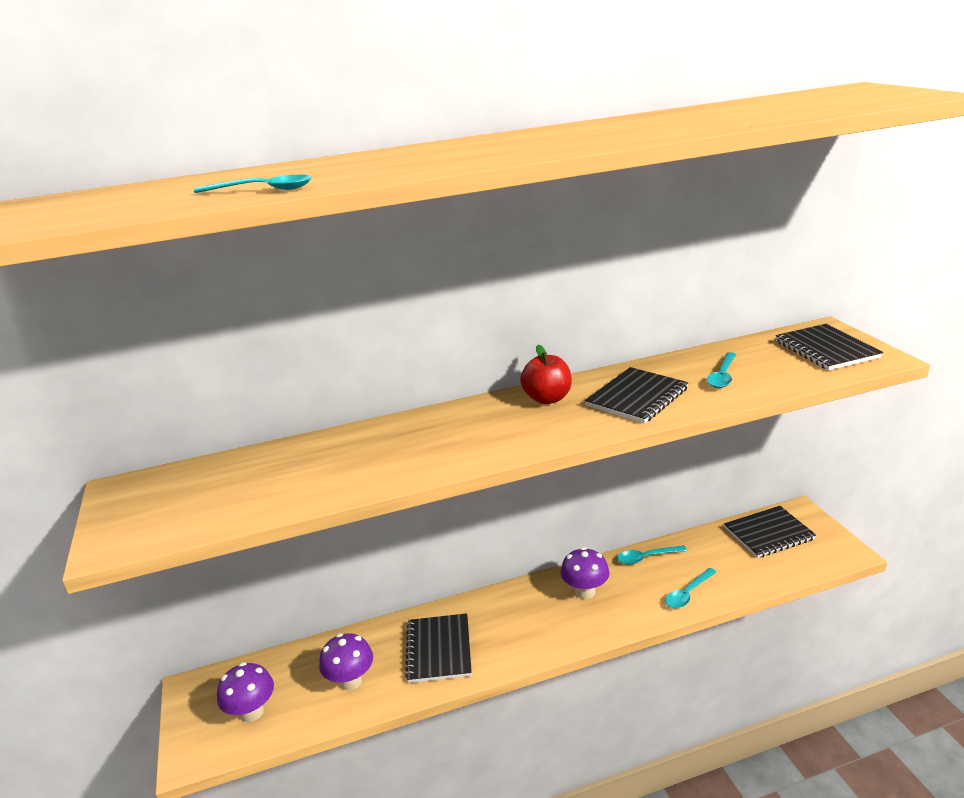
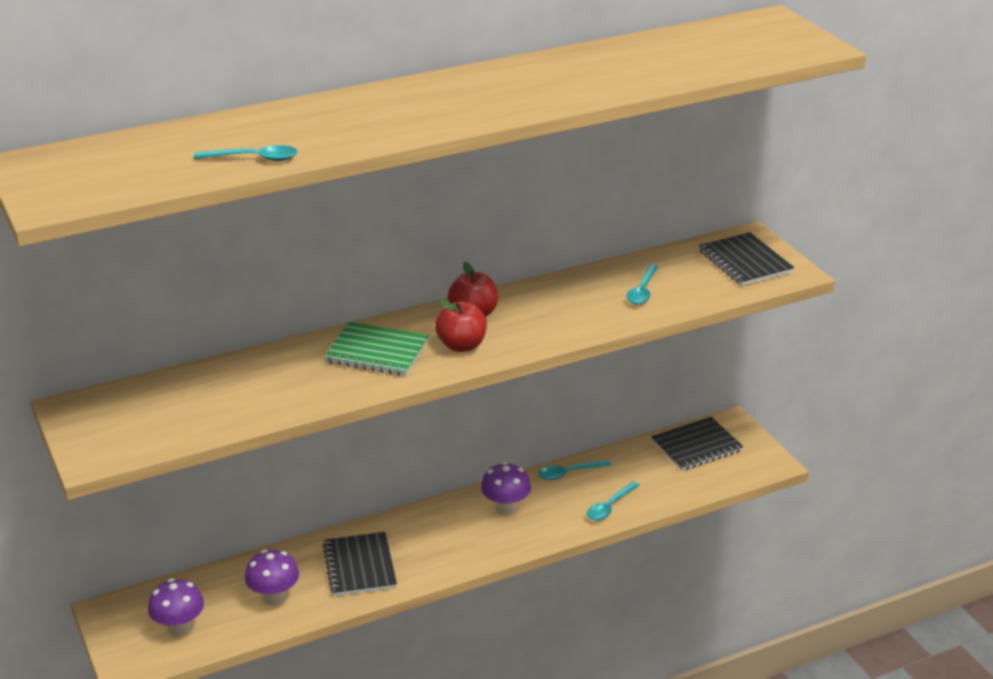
camera: 10 degrees left, 5 degrees up
black notebook [585,367,688,424] -> none
none -> green notebook [324,322,429,376]
none -> red apple [435,300,487,352]

